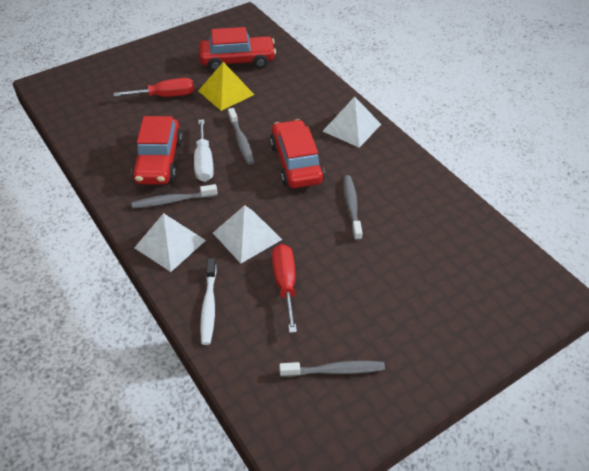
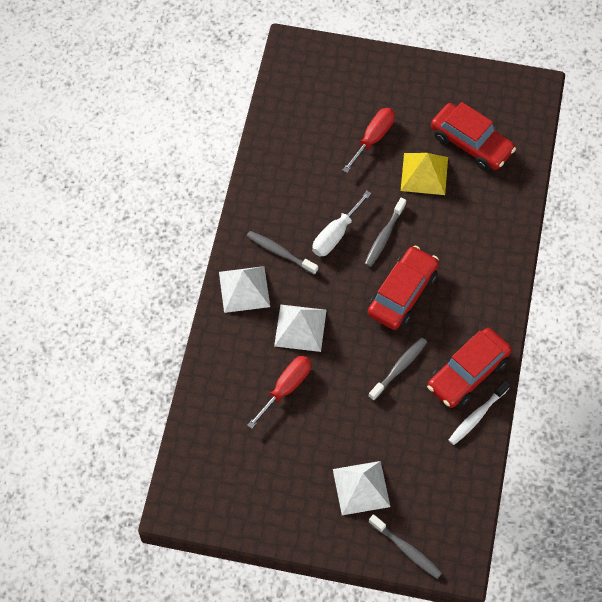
camera: 45 degrees right, 15 degrees up
red screwdriver [114,78,194,97] -> red screwdriver turned 90 degrees counterclockwise [342,108,395,173]
red car [132,116,183,185] -> red car moved to [427,328,512,408]
white toothbrush [200,258,217,345] -> white toothbrush moved to [449,380,510,445]
grey toothbrush [279,361,385,377] -> grey toothbrush moved to [369,514,442,579]
white pyramid [323,97,381,148] -> white pyramid moved to [333,461,390,515]

